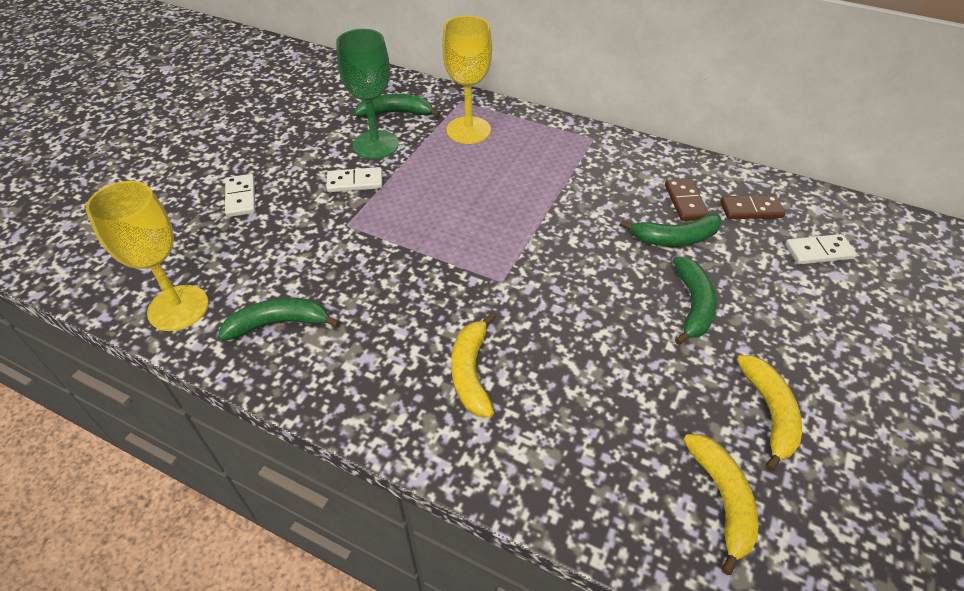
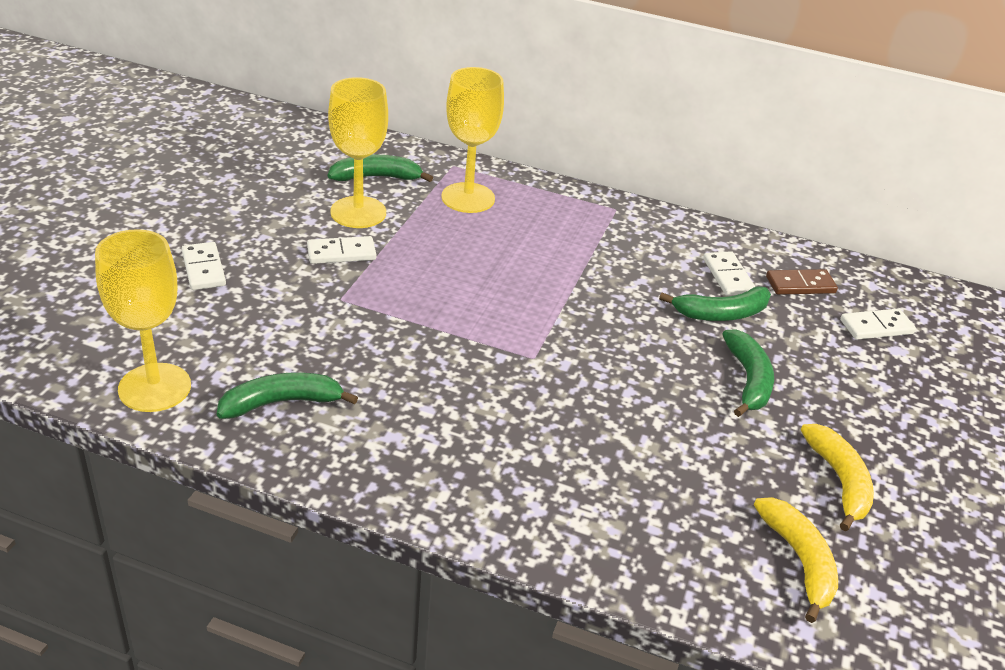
camera: 10 degrees left, 10 degrees down
green goblet [336,29,399,159] -> yellow goblet [328,77,388,228]
yellow banana [451,313,495,417] -> none
brown domino [665,178,709,221] -> white domino [703,251,756,296]

